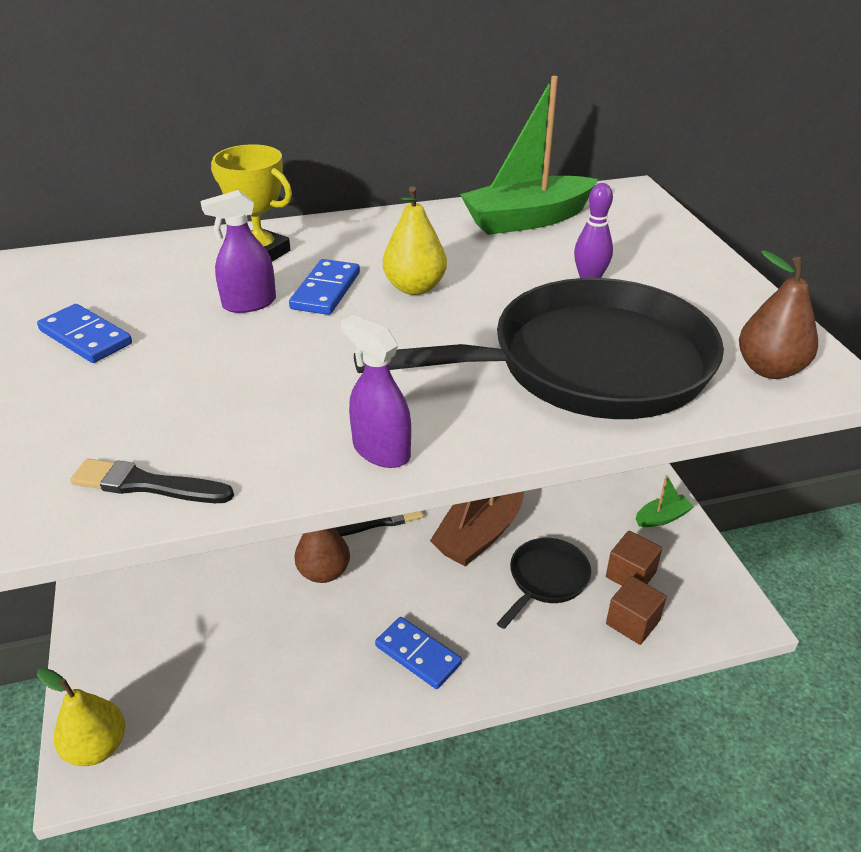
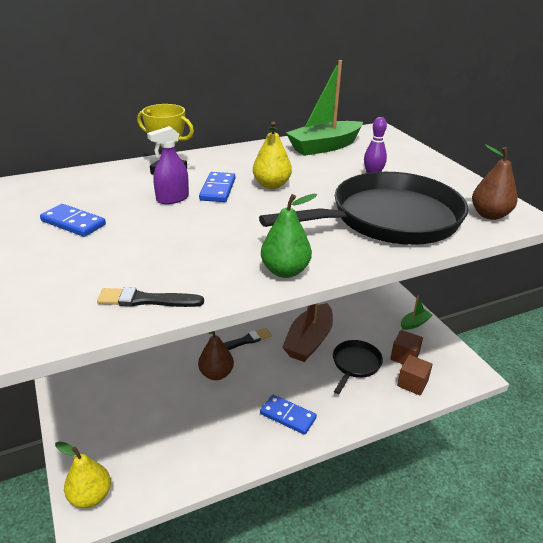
camera: 10 degrees left, 5 degrees down
purple spray bottle [341,315,411,468] -> green pear [261,193,317,278]

